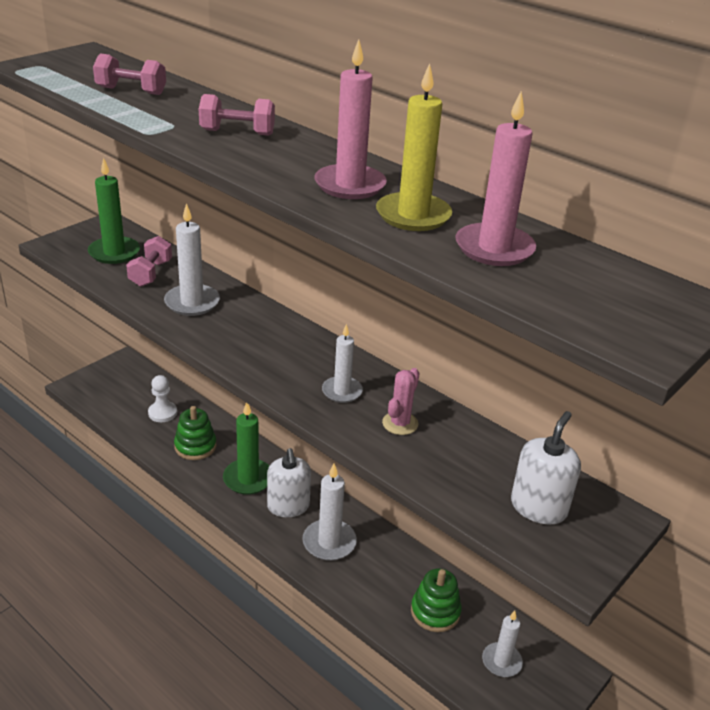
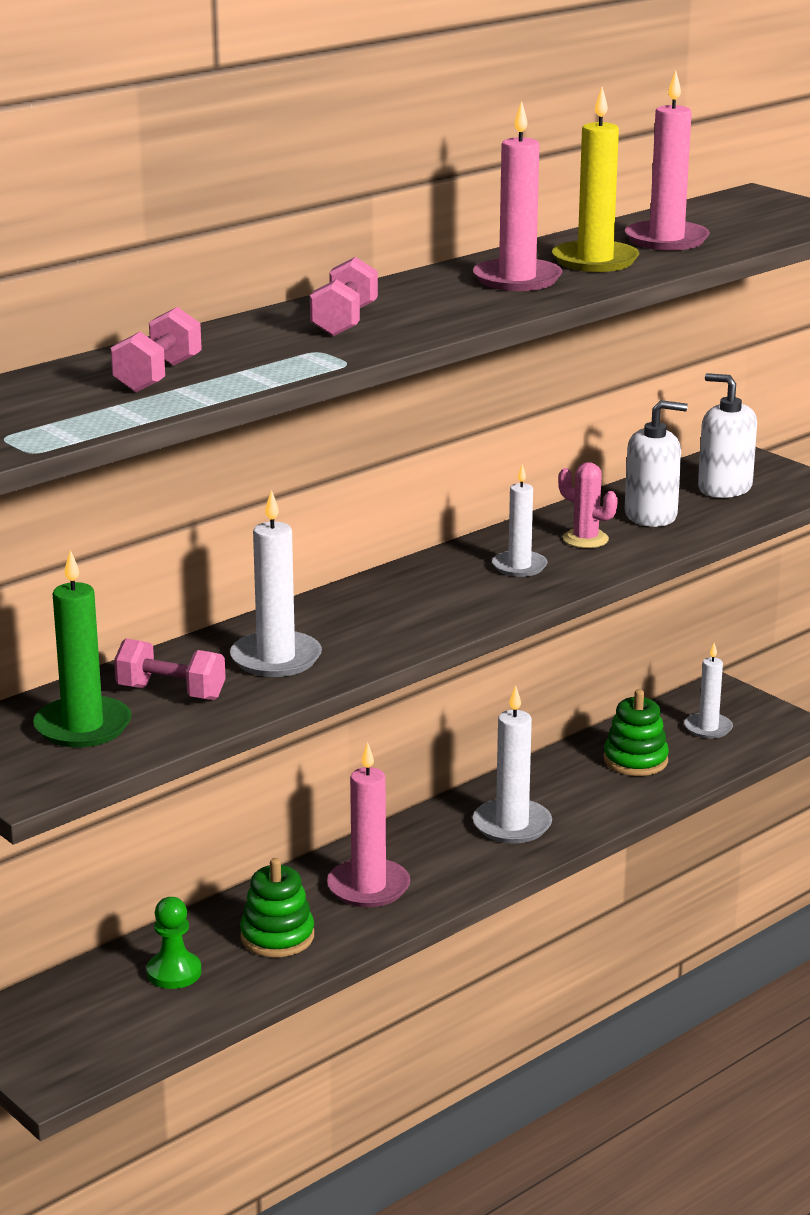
camera: 80 degrees left, 10 degrees down
white pawn [148,375,177,422] -> green pawn [147,897,201,989]
green candle [223,403,269,495] -> pink candle [327,742,411,907]
white soap dispenser [267,448,311,517] -> white soap dispenser moved to [625,400,688,527]

